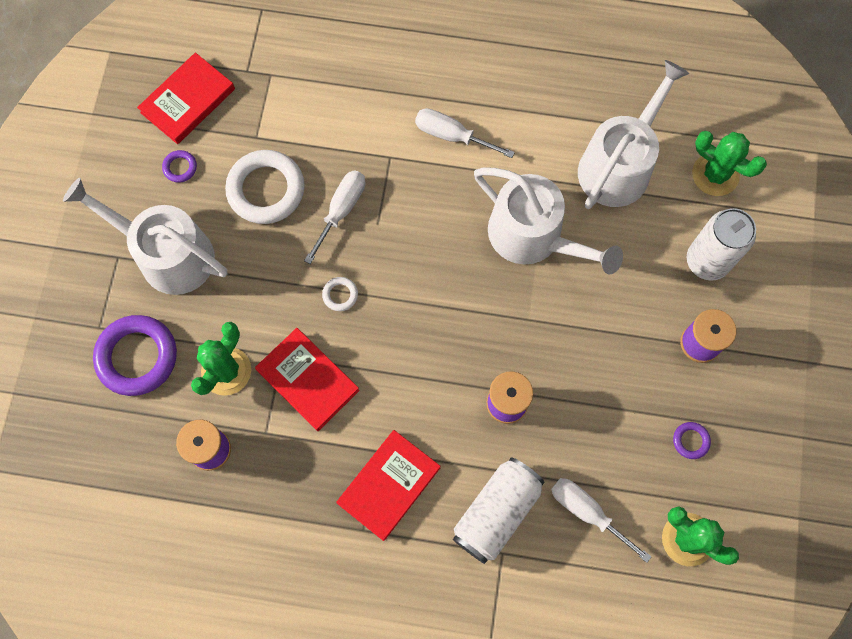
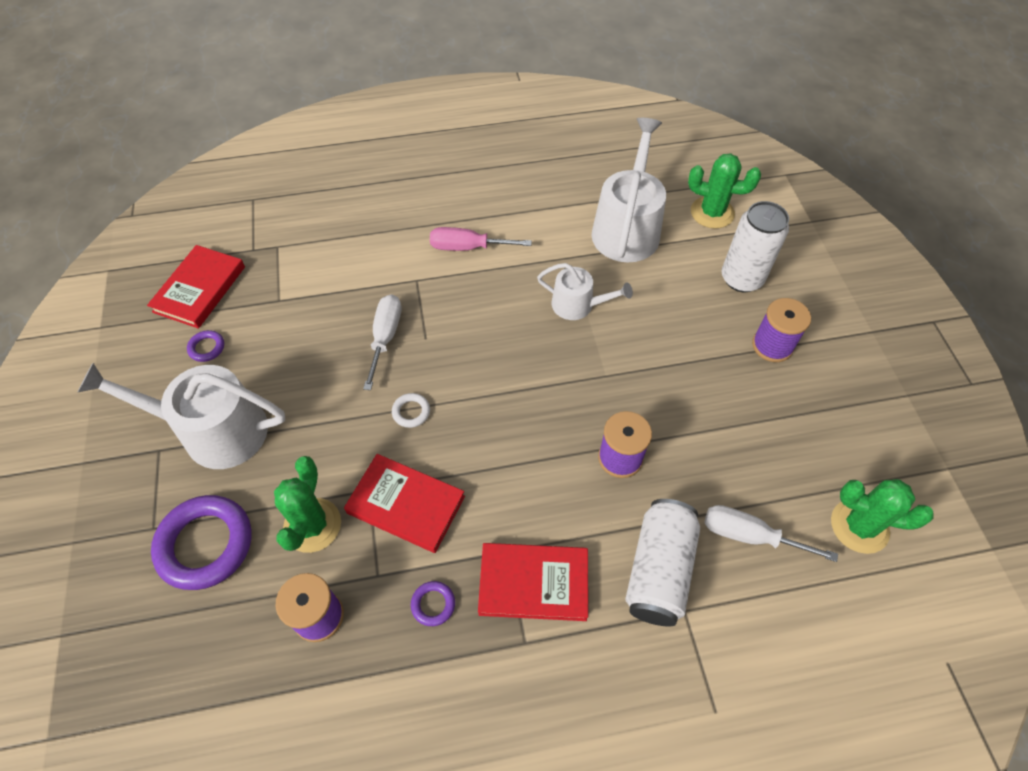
camera: 20 degrees left, 15 degrees down
white ring [225,150,305,224] -> none
red book [336,430,441,541] -> red book turned 75 degrees clockwise [478,543,588,621]
white screwdriver [415,108,515,158] -> pink screwdriver [430,227,532,251]
white watering can [474,167,623,274] -> white watering can [537,263,633,320], size x0.56
purple ring [673,422,711,459] -> purple ring moved to [411,581,455,626]

